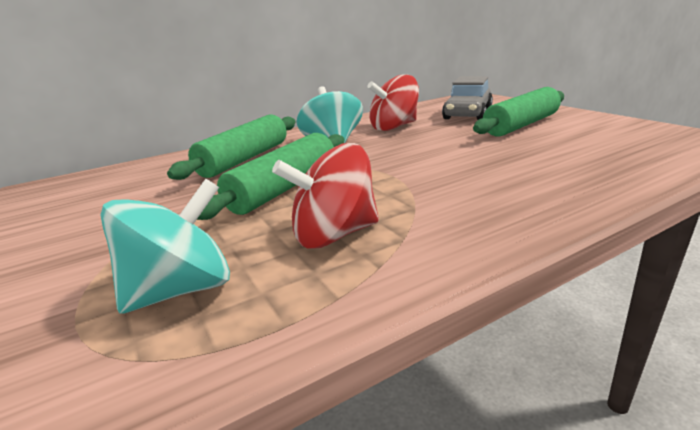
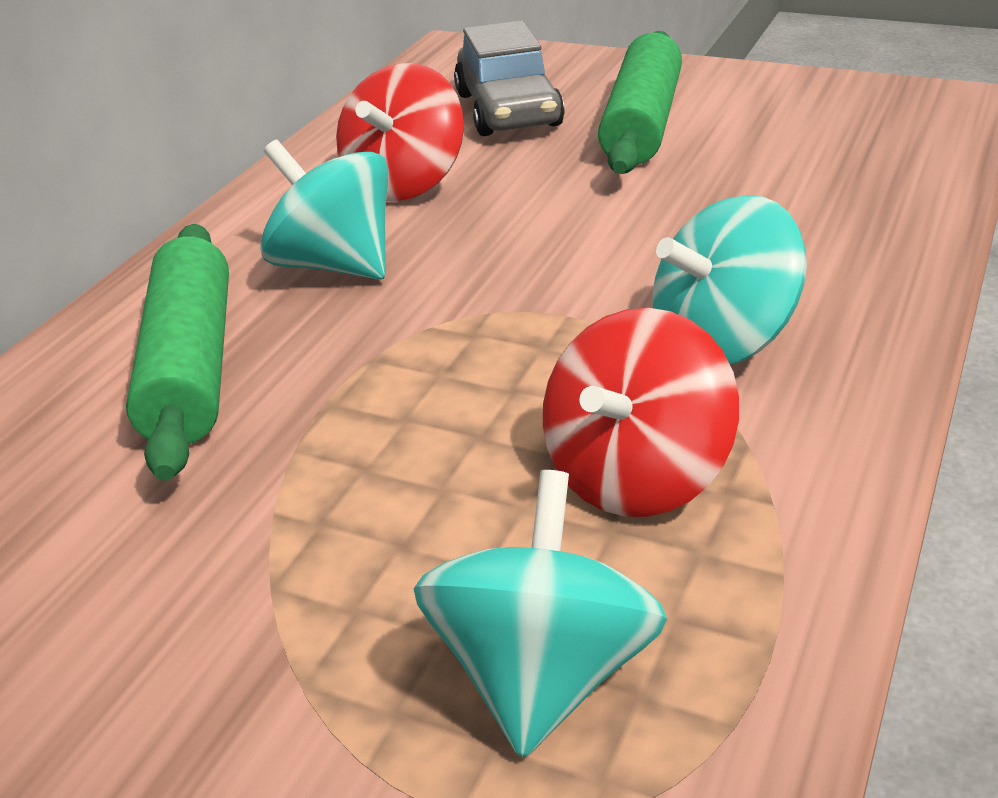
camera: 35 degrees left, 10 degrees up
green rolling pin [197,133,344,220] -> none
none -> turquoise spinning top [652,195,807,365]

